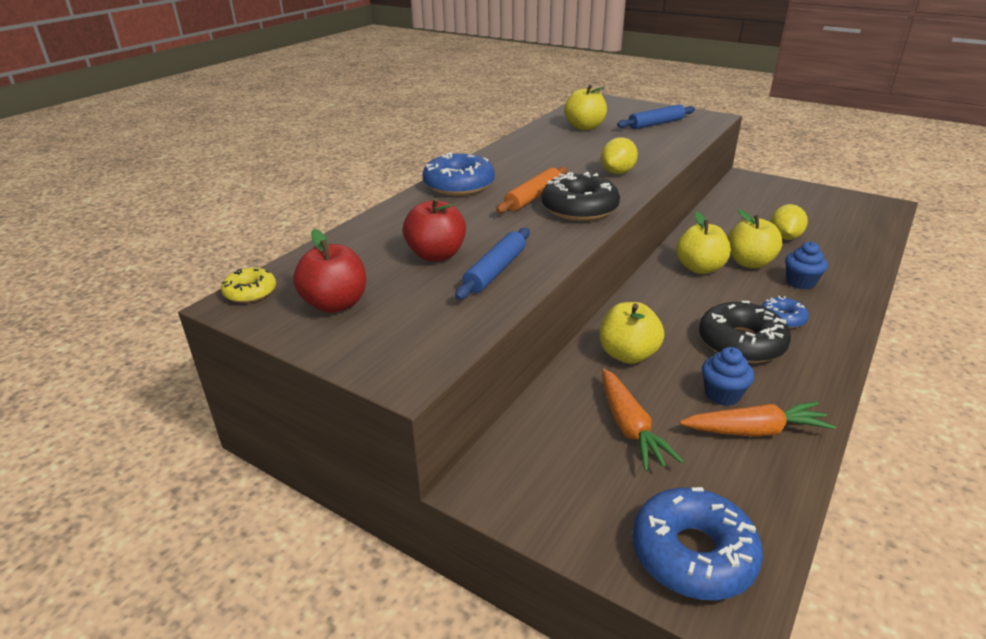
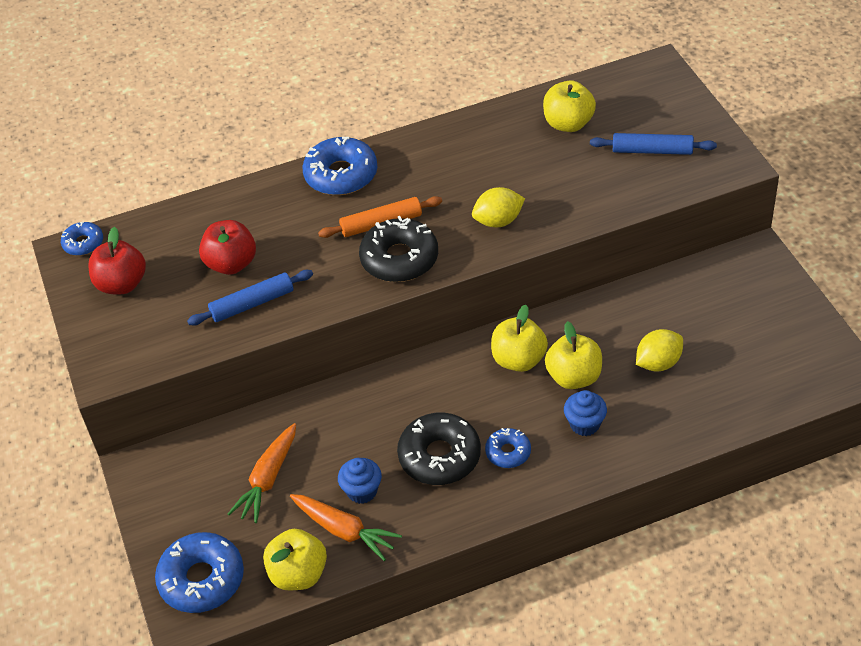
camera: 40 degrees right, 15 degrees up
yellow donut [221,268,276,303] -> blue donut [61,222,103,256]
yellow apple [600,302,664,364] -> yellow apple moved to [263,529,327,590]

